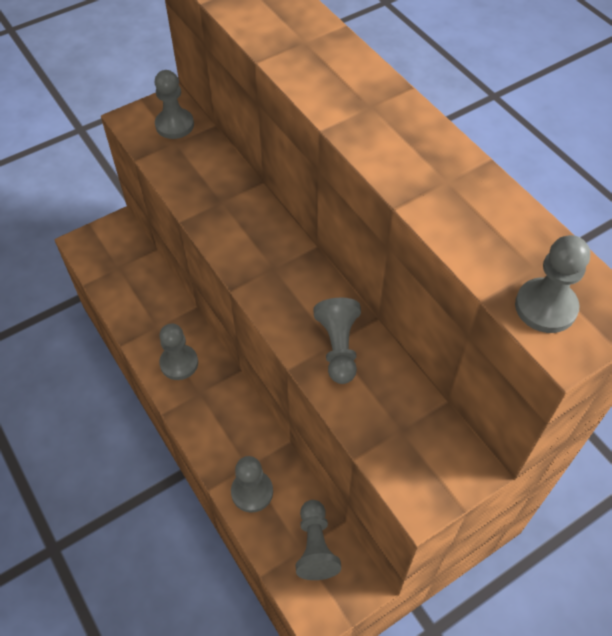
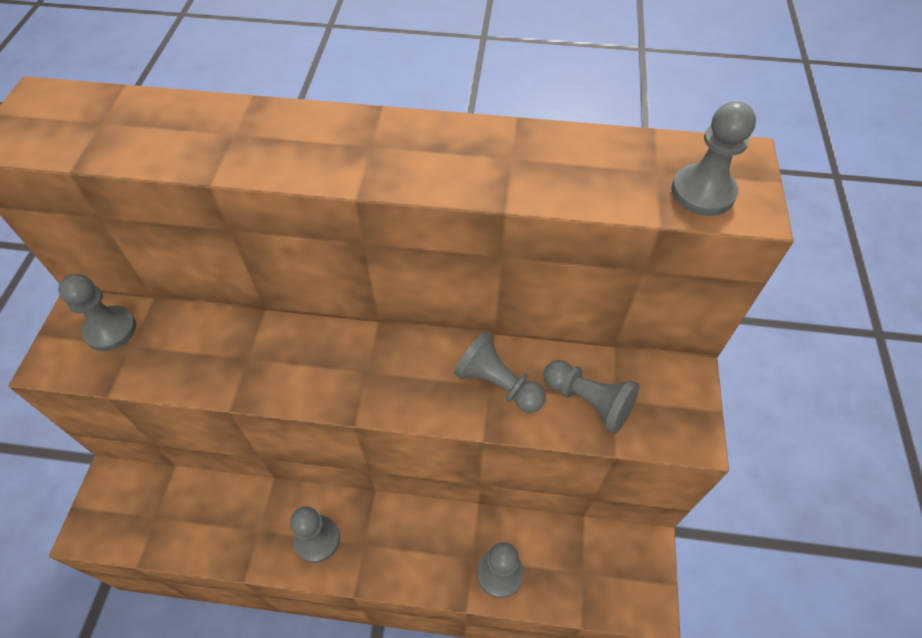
camera: 50 degrees left, 0 degrees up
grey pawn [295,500,341,580] -> grey pawn moved to [544,360,640,434]

